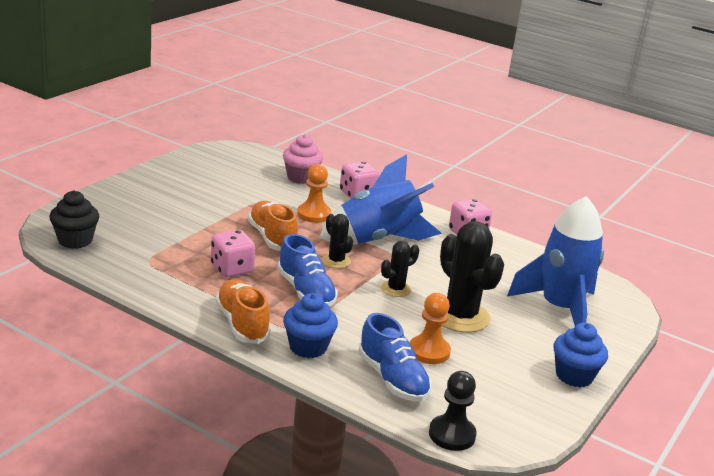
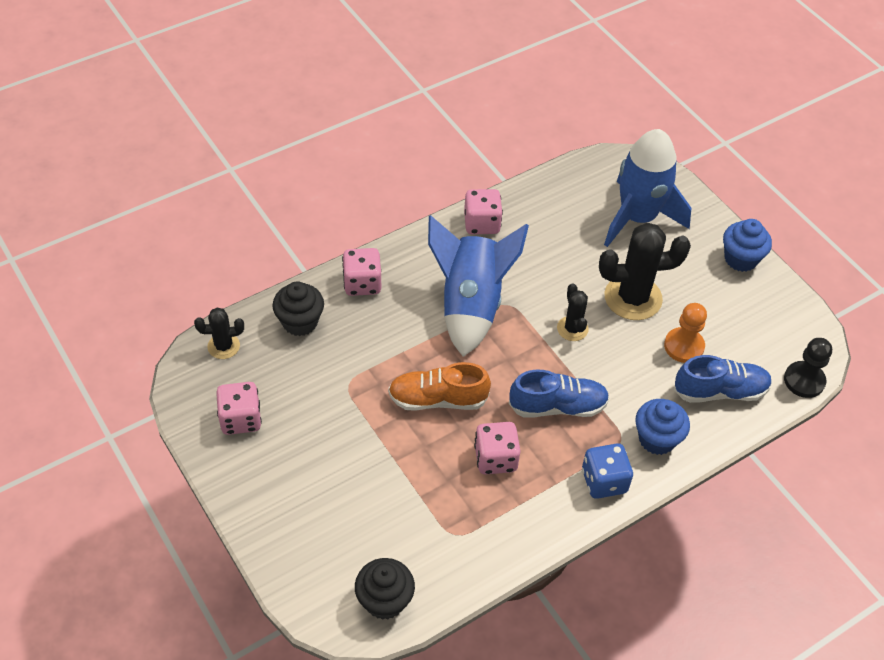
camera: 65 degrees left, 25 degrees up
orange shoe [215,279,271,344] -> blue dice [582,443,633,499]
pink cupcake [283,134,323,184] -> black cupcake [272,281,324,336]
orange pawn [297,164,331,223] -> none
black cactus [322,214,353,268] -> black cactus moved to [194,308,244,359]
none -> pink dice [216,382,262,435]

